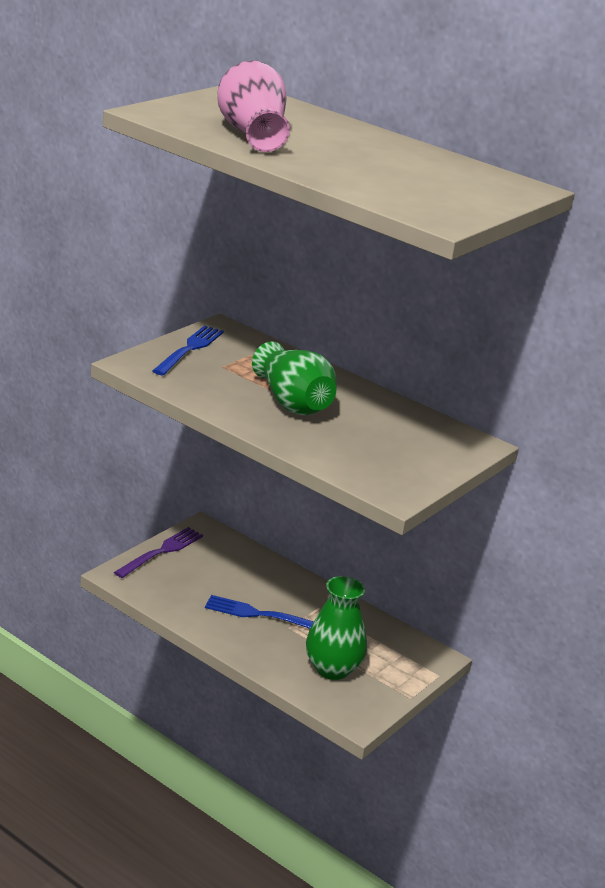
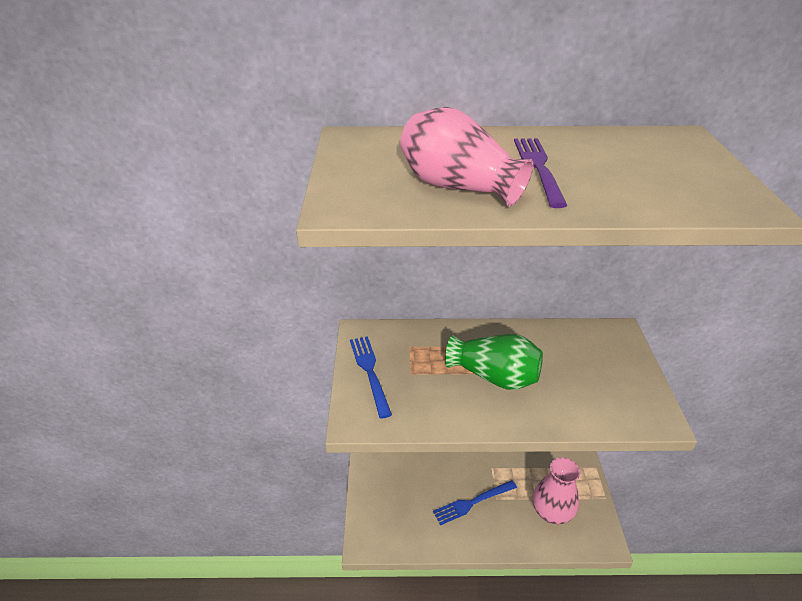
camera: 35 degrees left, 10 degrees up
purple fork [114,527,203,578] -> purple fork moved to [514,138,568,208]
green vase [306,576,367,680] -> pink vase [533,457,580,524]

